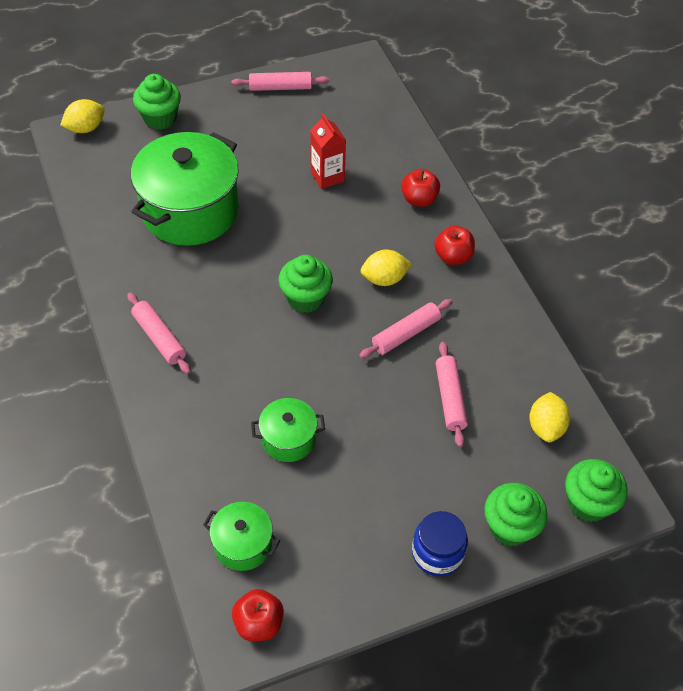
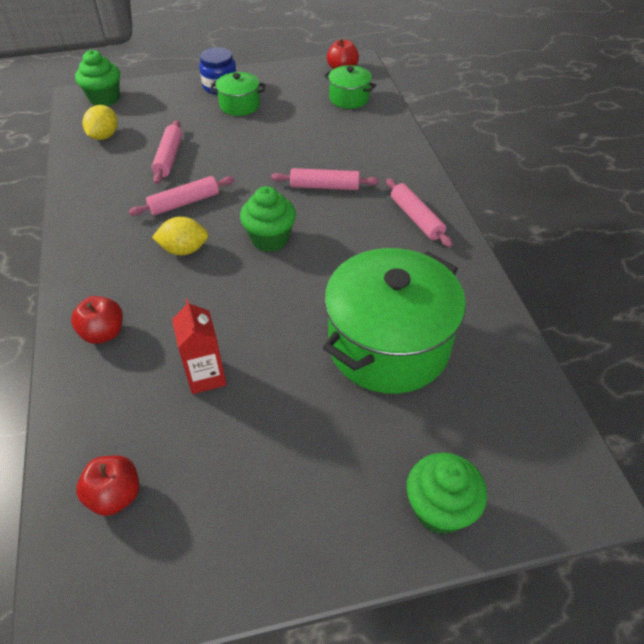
camera: 170 degrees left, 5 degrees down
yellow lemon [60,99,105,133] -> none
pink rolling pin [232,72,329,91] -> pink rolling pin moved to [271,168,379,190]
green pot [251,398,325,462] -> green pot moved to [210,72,265,116]
red apple [434,226,475,265] -> red apple moved to [76,455,139,516]
green cupcake [484,483,548,547] -> none

